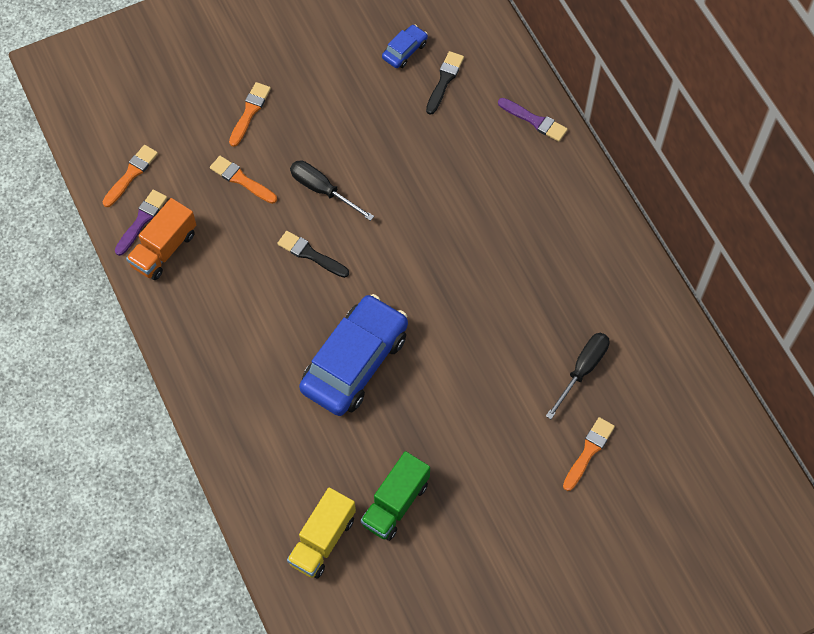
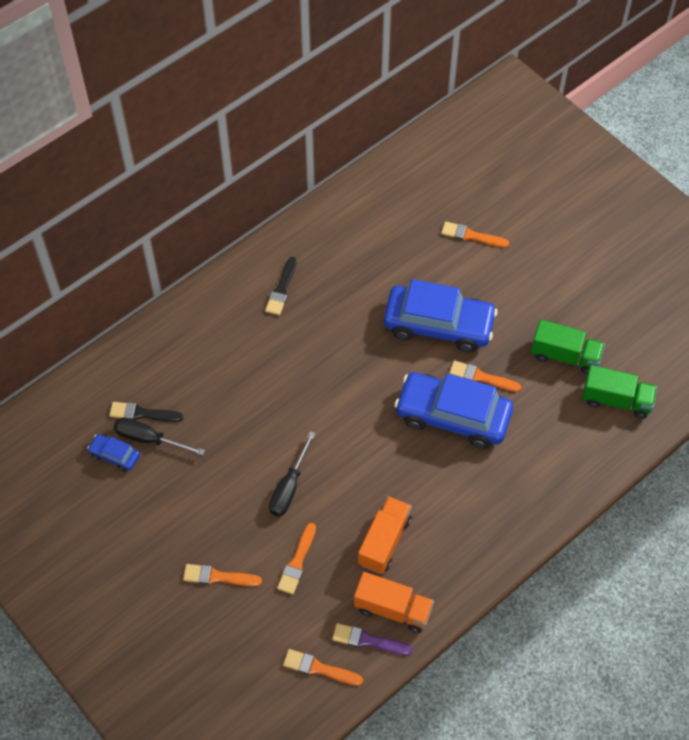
camera: 105 degrees left, 5 degrees down
black brush [277,231,349,278] -> black brush moved to [265,257,297,315]
yellow truck [287,487,356,579] -> green truck [582,365,657,419]
purple brush [498,98,568,142] -> none
black screwdriver [546,333,609,419] -> black screwdriver moved to [114,417,205,455]
none -> orange truck [358,496,412,574]
none -> blue car [384,279,498,353]
none -> orange brush [449,360,521,392]

